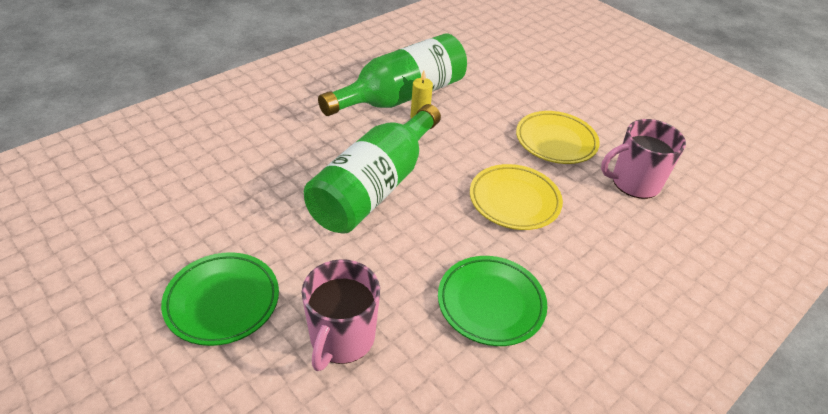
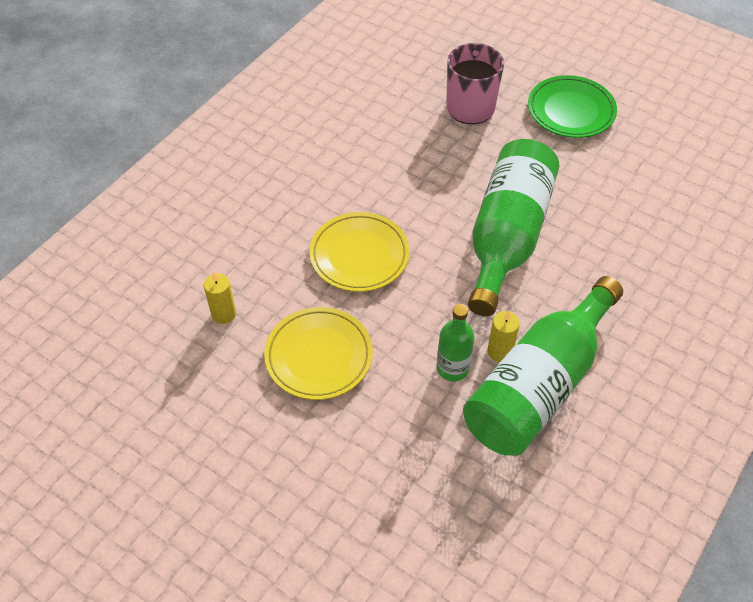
camera: 170 degrees right, 10 degrees up
green plate [438,256,547,346] -> none
pink mug [601,119,686,199] -> yellow candle [204,271,236,324]
none -> green bottle [436,304,475,381]

